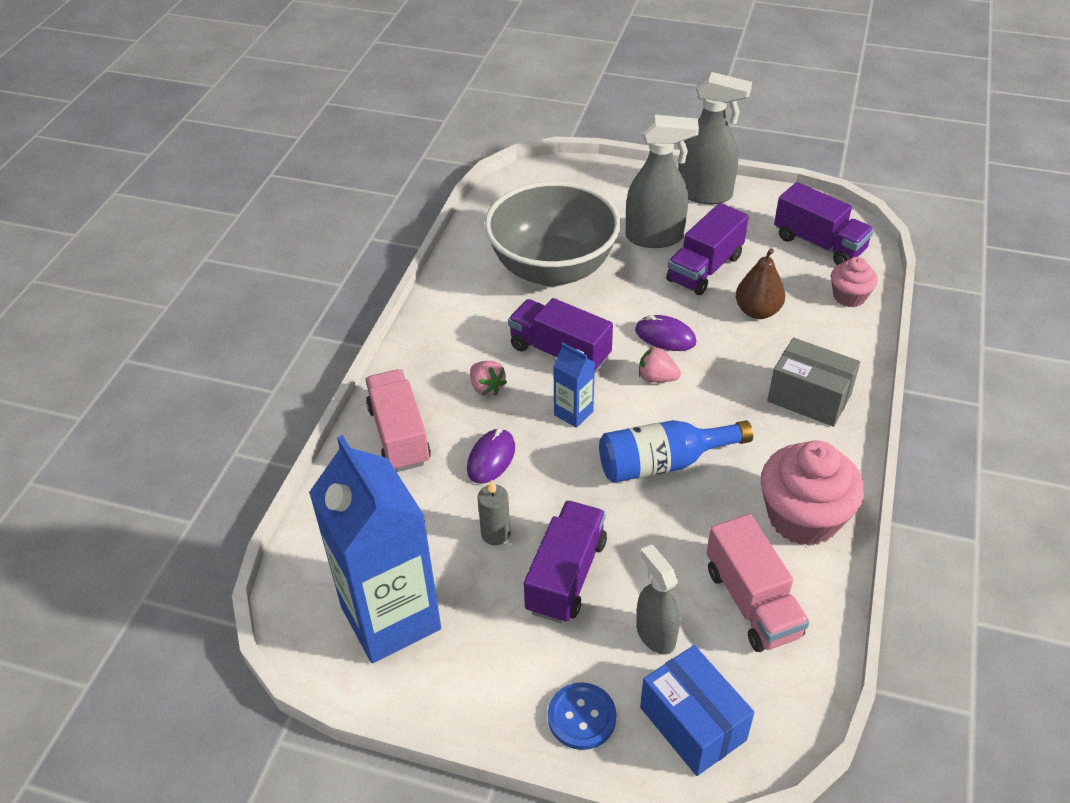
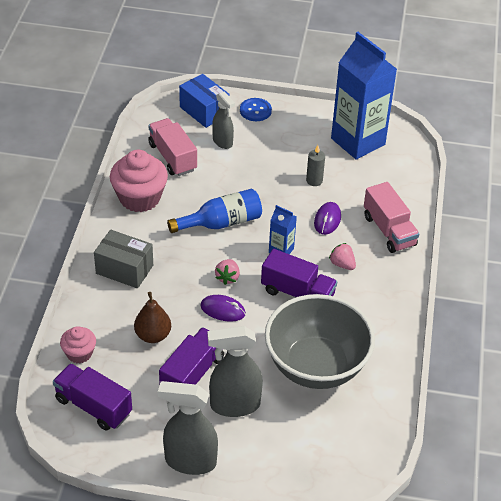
camera: 170 degrees right, 0 degrees up
purple truck [524,500,607,623] -> none
pink strawberry [639,346,681,383] -> pink strawberry turned 90 degrees clockwise [215,259,240,285]

